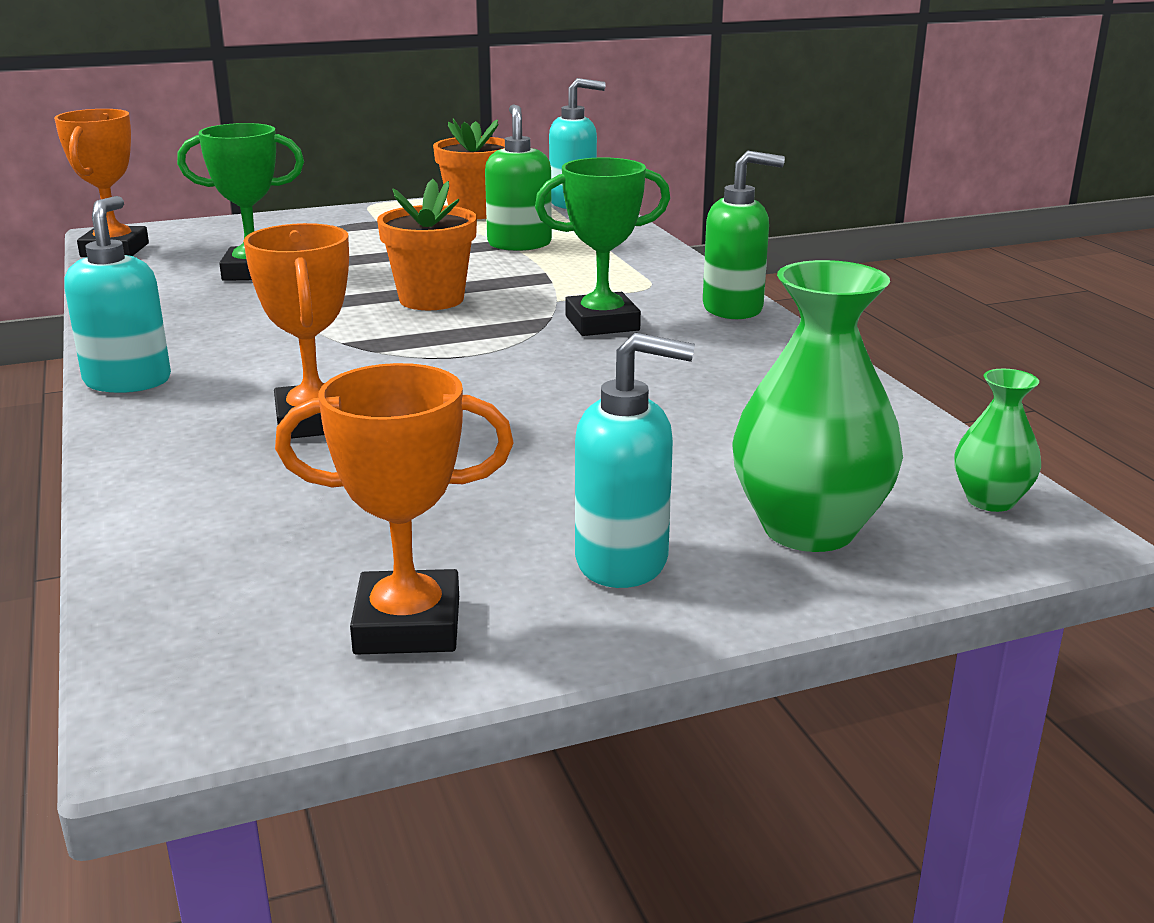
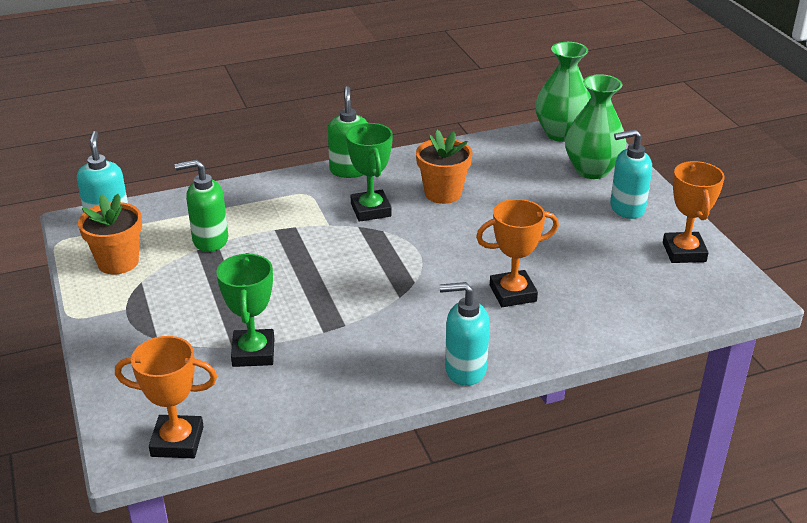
camera: 90 degrees left, 10 degrees up
orange flower pot [377,179,477,310] -> orange flower pot moved to [416,130,473,204]
turquoise soap dispenser [575,332,695,588] -> turquoise soap dispenser turned 105 degrees counterclockwise [610,129,652,219]
green vase [954,369,1041,512] -> green vase [535,42,591,142], size x1.90

